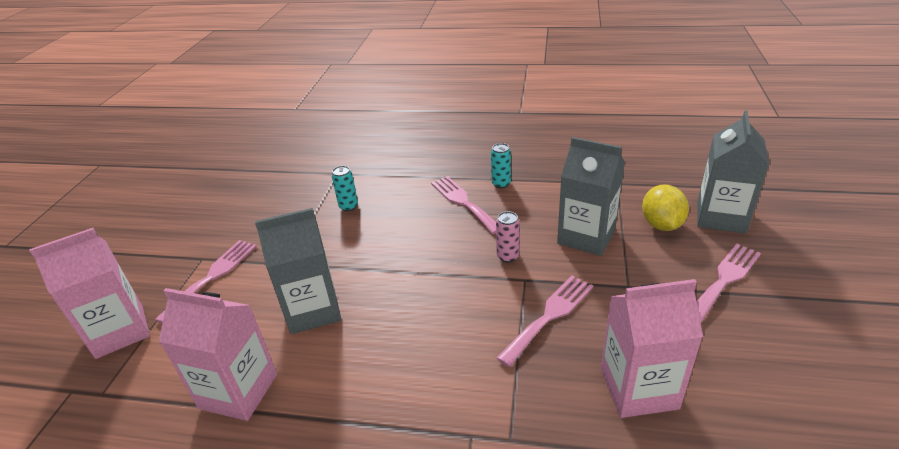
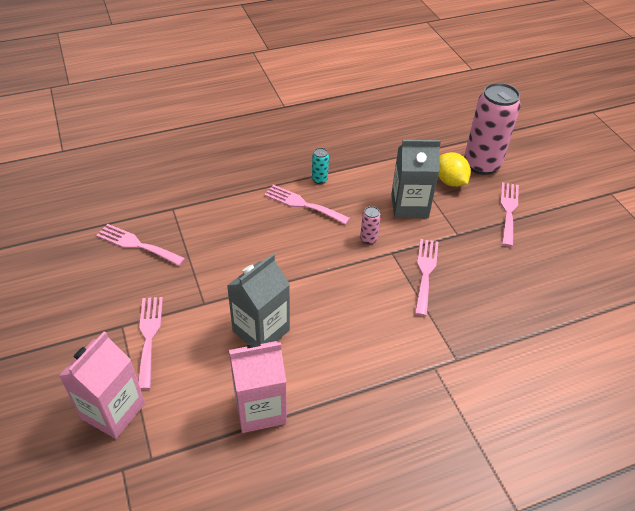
camera: 35 degrees left, 10 degrees up
turquoise can [332,166,358,211] -> none
pink carton [600,279,703,418] -> none
grey carton [697,110,769,234] -> pink can [464,83,521,175]
none -> pink fork [96,224,185,266]

